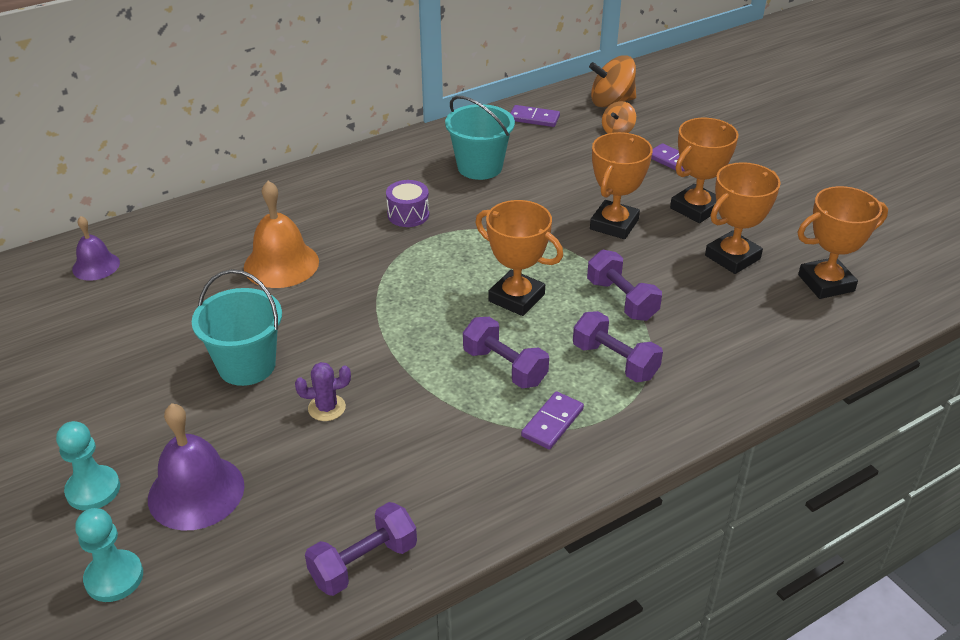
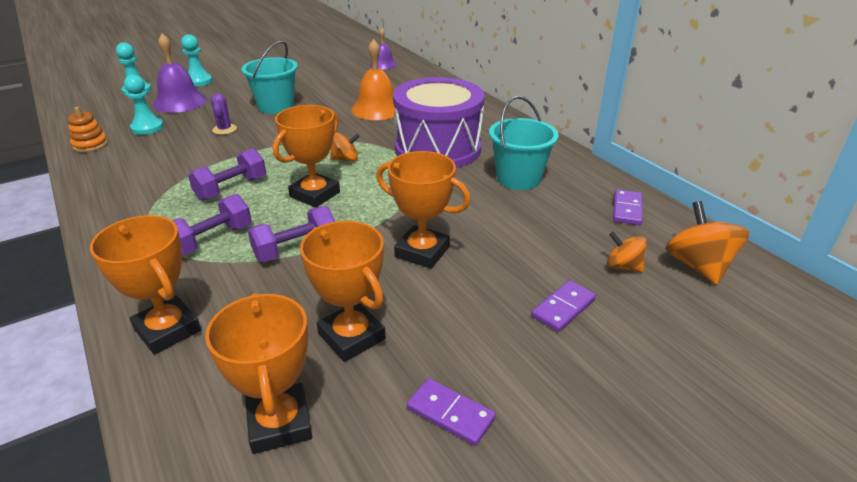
camera: 90 degrees right, 5 degrees down
purple dumbbell [305,502,417,596] -> orange stacking toy [68,107,108,152]
purple drum [386,180,429,227] -> purple drum [393,77,484,168], size x2.46
purple domino [521,391,584,449] -> purple domino moved to [407,378,496,446]
orange trophy [670,118,739,223] -> orange trophy moved to [90,215,201,355]
none -> turquoise pawn [124,75,164,135]
none -> orange spinning top [330,133,360,161]

